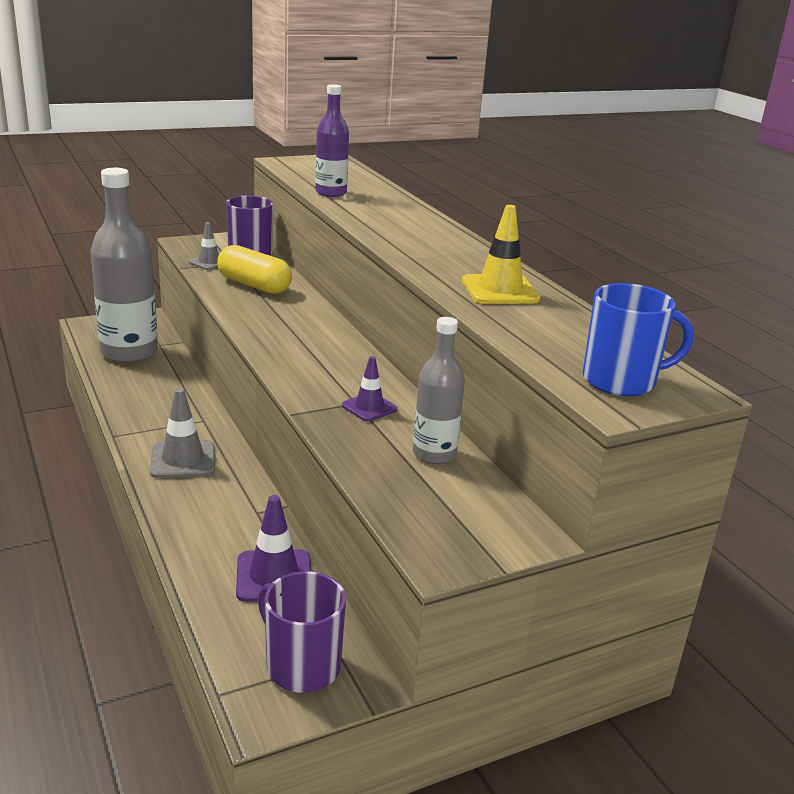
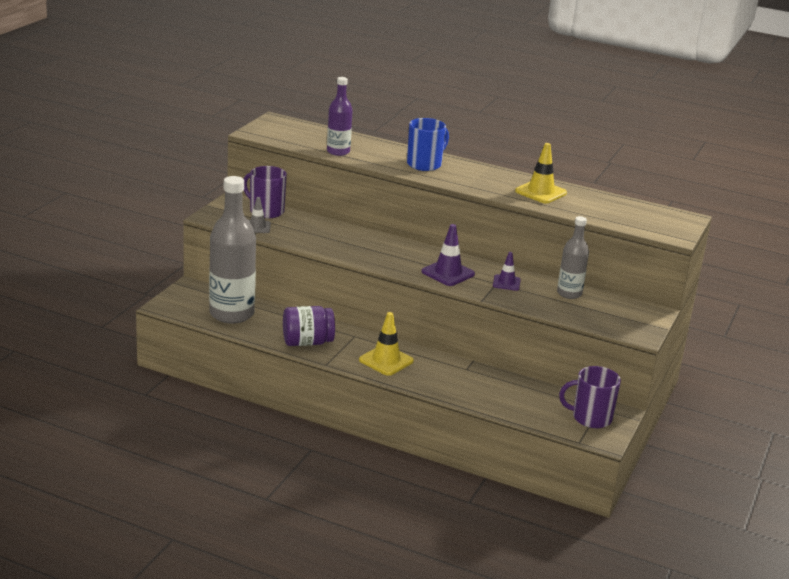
camera: 40 degrees left, 0 degrees up
grey traffic cone [150,388,215,478] -> yellow traffic cone [359,312,414,376]
yellow capsule [217,245,292,294] -> none
purple traffic cone [236,495,311,602] -> purple traffic cone moved to [422,224,475,286]
blue mug [583,283,694,396] -> blue mug moved to [407,118,449,171]
none -> purple jar [283,306,335,346]

